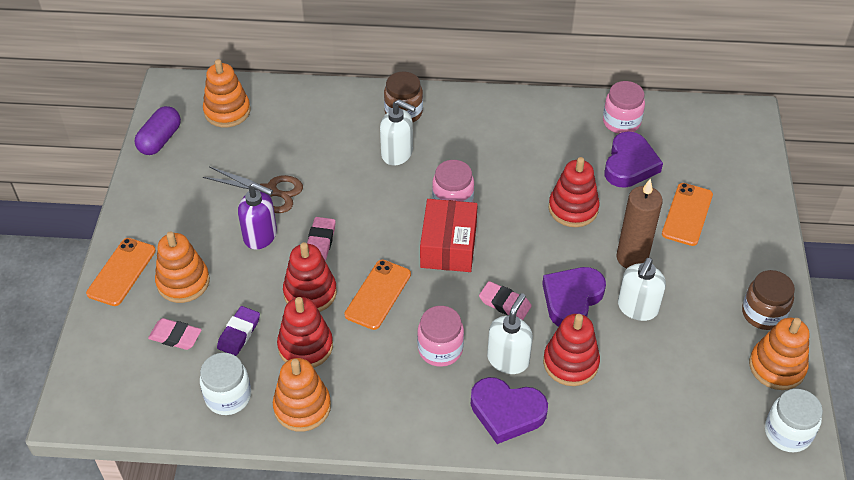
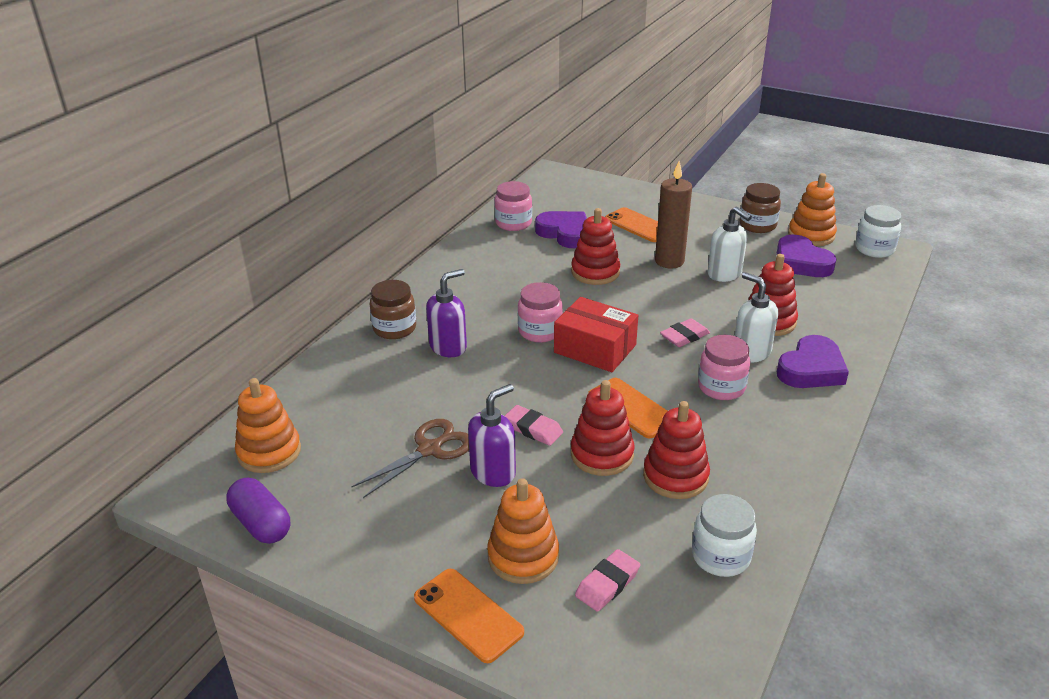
camera: 65 degrees left, 15 degrees down
purple eraser [217,306,260,356] -> none
orange stacking toy [273,358,331,432] -> none
white soap dispenser [380,100,416,165] -> purple soap dispenser [426,269,467,357]
purple heart [542,267,606,327] -> purple heart moved to [777,235,836,277]

